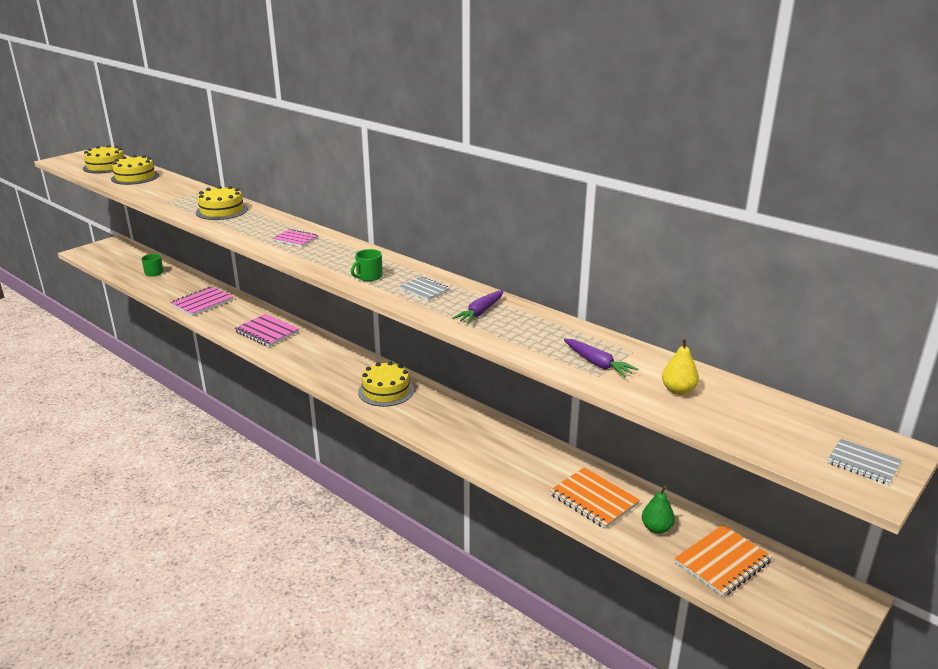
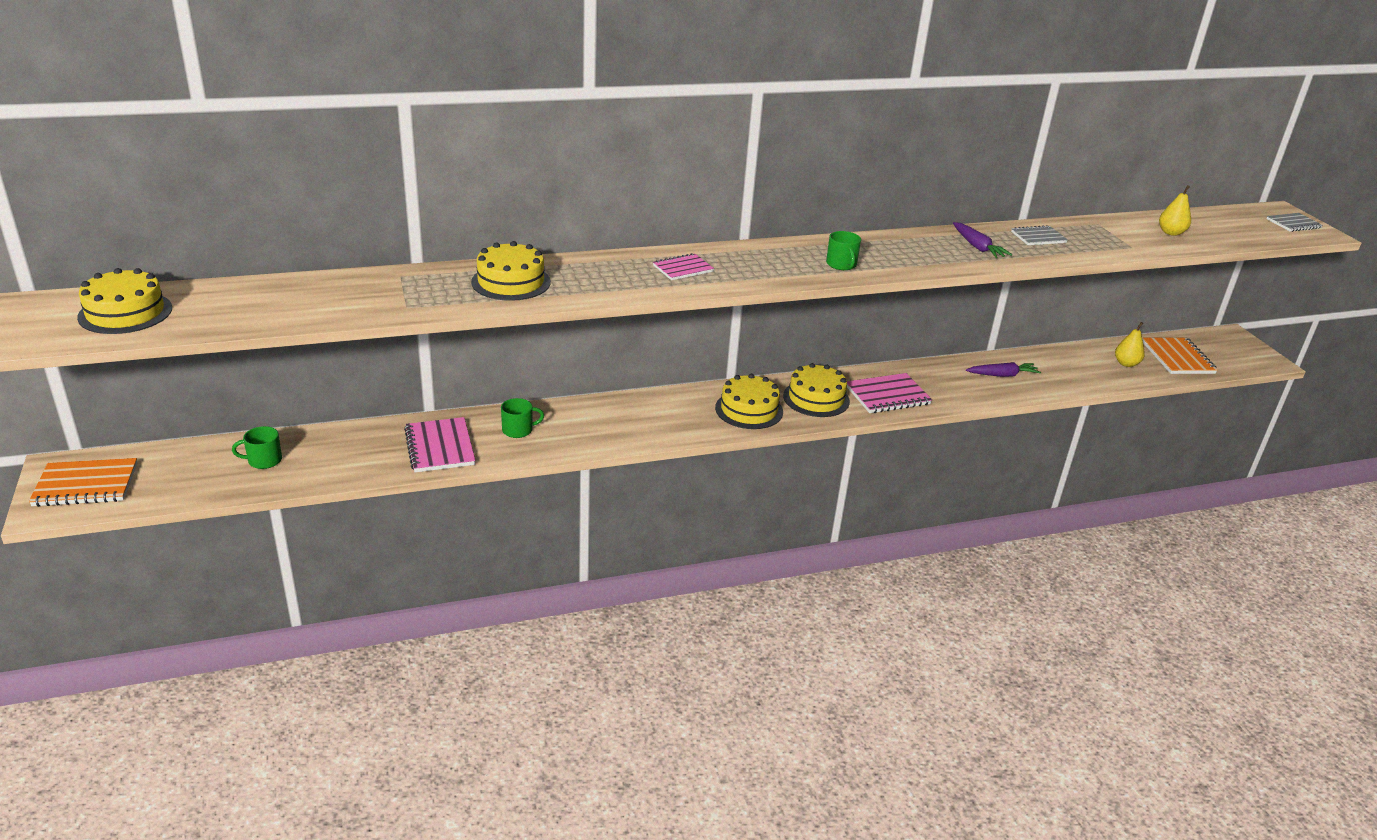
camera: 60 degrees left, 5 degrees up
yellow cake [111,155,159,185] -> yellow cake moved to [715,374,783,429]
pink notebook [234,314,299,347] -> pink notebook moved to [847,373,932,413]
grey notebook [399,277,450,301] -> grey notebook moved to [1011,225,1068,245]
orange notebook [550,467,640,529] -> orange notebook moved to [29,458,137,507]
purple carrot [564,339,638,378] -> purple carrot moved to [966,362,1041,377]
green pear [642,486,675,534] -> yellow pear [1115,322,1145,367]
none -> green mug [501,398,544,438]

